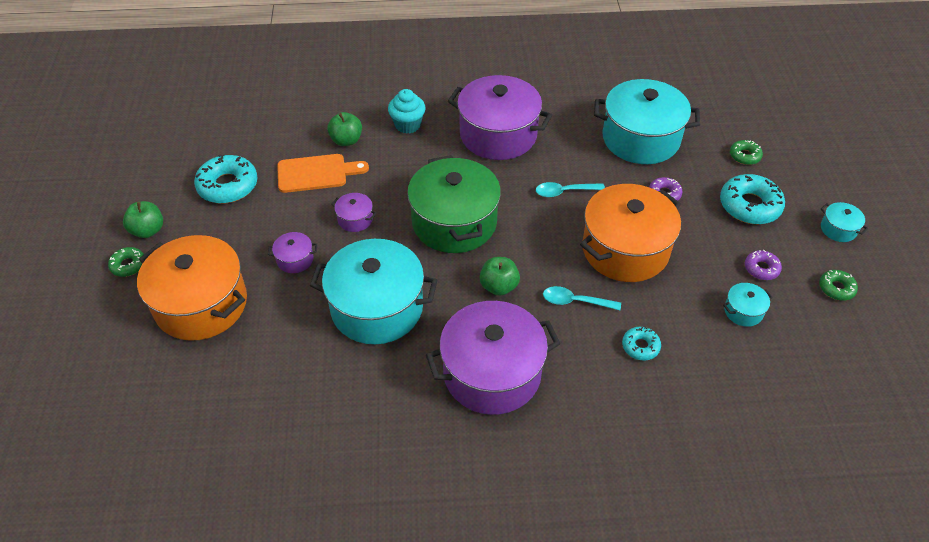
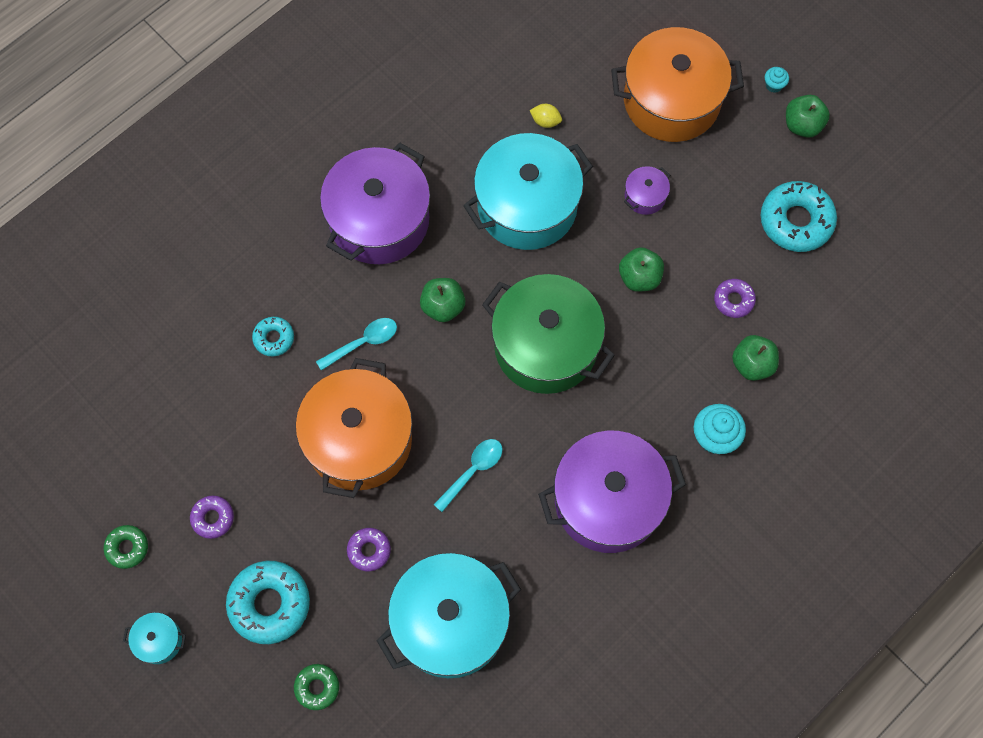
camera: 140 degrees right, 20 degrees up
green donut [108,247,144,277] -> turquoise cupcake [765,67,789,93]
orange cutting board [277,154,369,193] -> purple donut [714,279,756,318]
purple pot [331,193,377,232] -> green apple [619,247,664,292]
turquoise pot [723,283,773,327] -> none
none -> yellow lemon [530,104,562,128]

